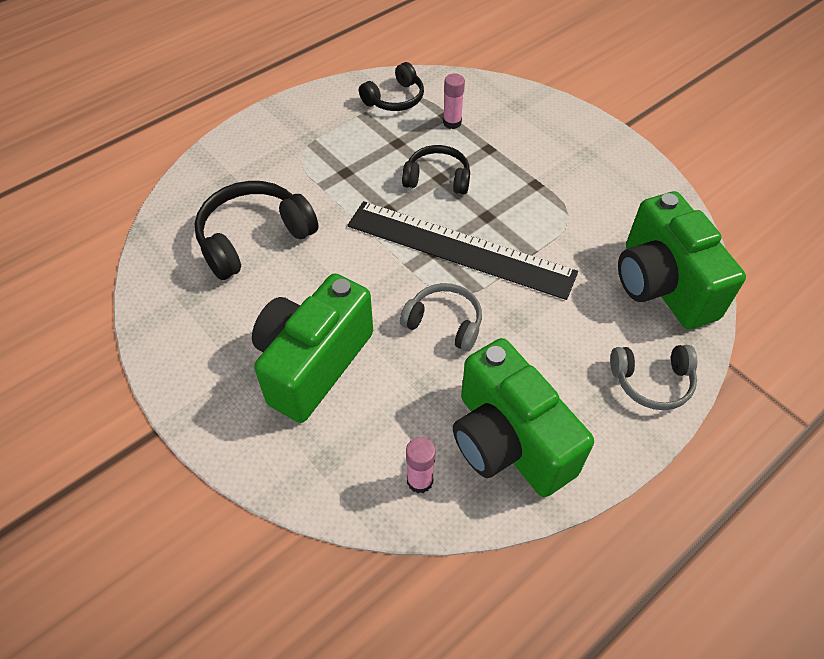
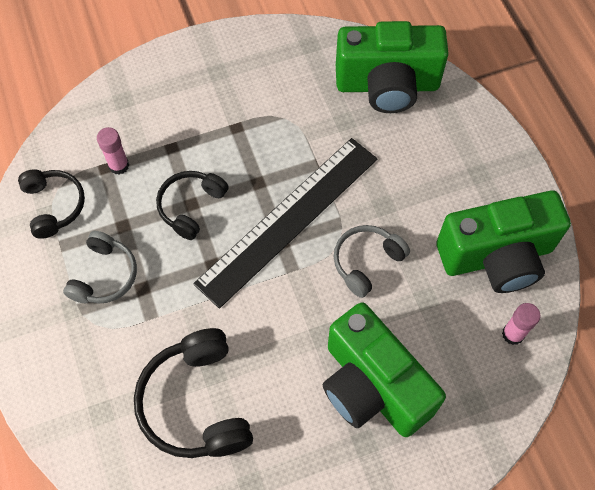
camera: 70 degrees left, 10 degrees up
grey headphones [610,345,697,410] -> grey headphones moved to [63,231,137,304]

